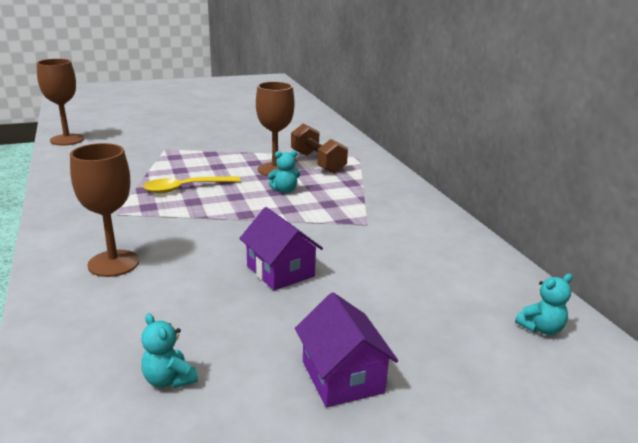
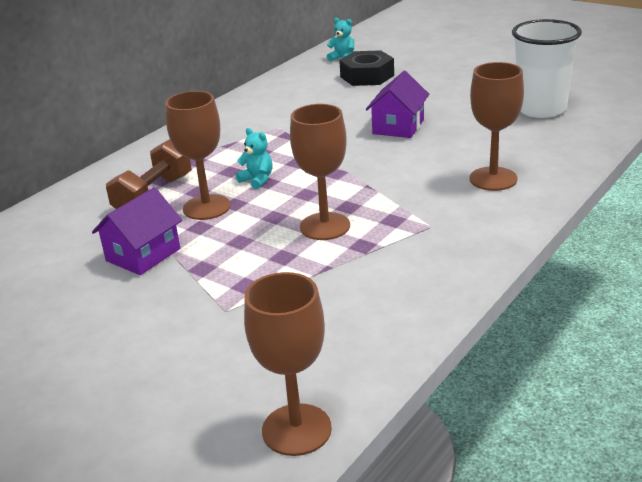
camera: 120 degrees left, 5 degrees up
turquoise teddy bear [141,313,198,388] -> white cup [512,19,582,118]
yellow spoon [143,176,241,193] -> brown goblet [290,104,350,240]
purple house [295,292,398,407] -> purple house moved to [92,187,182,275]
none -> black nut [339,50,394,86]

